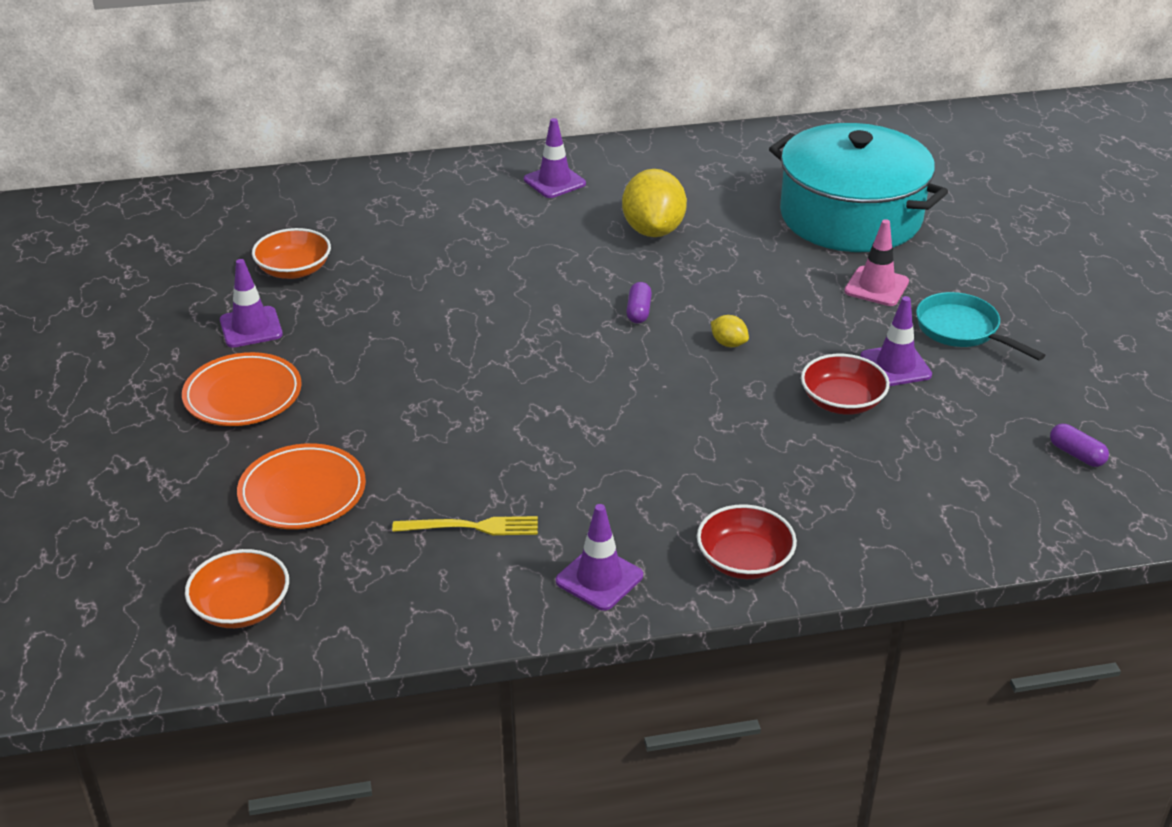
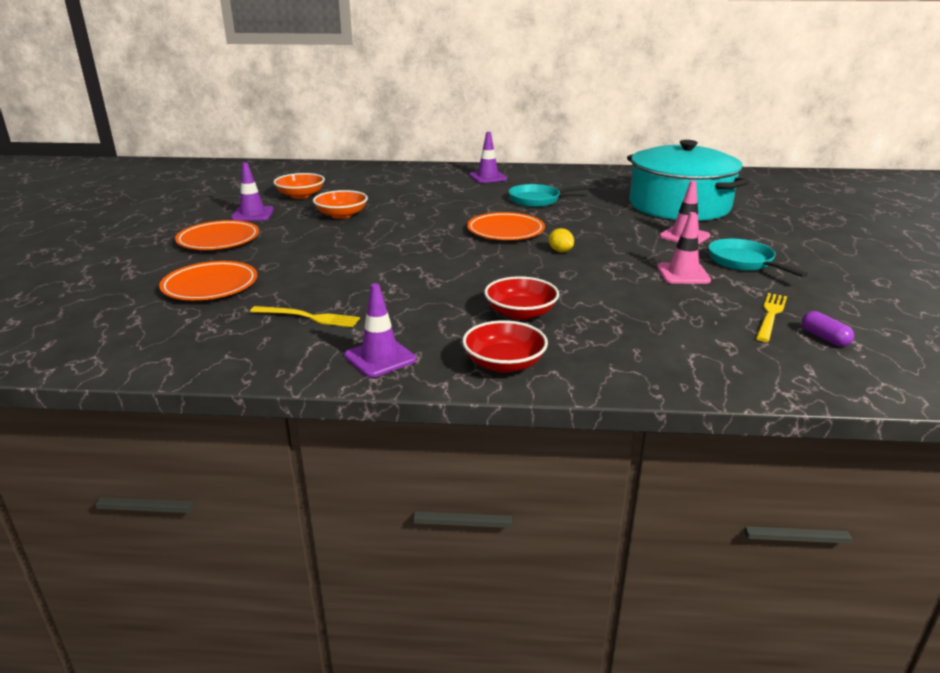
camera: 15 degrees right, 10 degrees down
orange bowl [185,549,289,628] -> orange bowl moved to [313,190,368,219]
yellow lemon [622,169,687,237] -> turquoise pan [508,184,596,207]
purple capsule [626,282,652,323] -> orange plate [467,212,545,240]
red bowl [801,354,890,415] -> red bowl moved to [484,276,559,320]
purple traffic cone [860,296,932,386] -> pink traffic cone [657,212,711,284]
none -> yellow fork [756,293,787,342]

